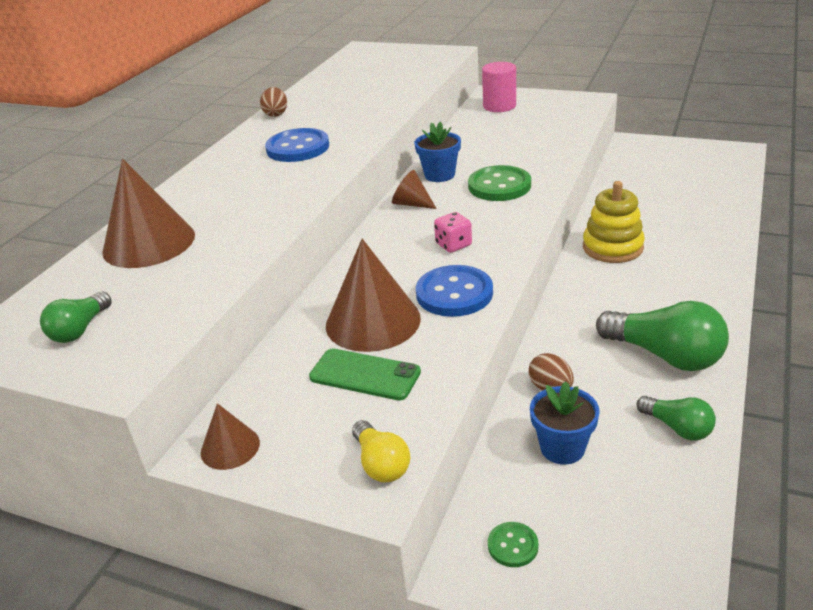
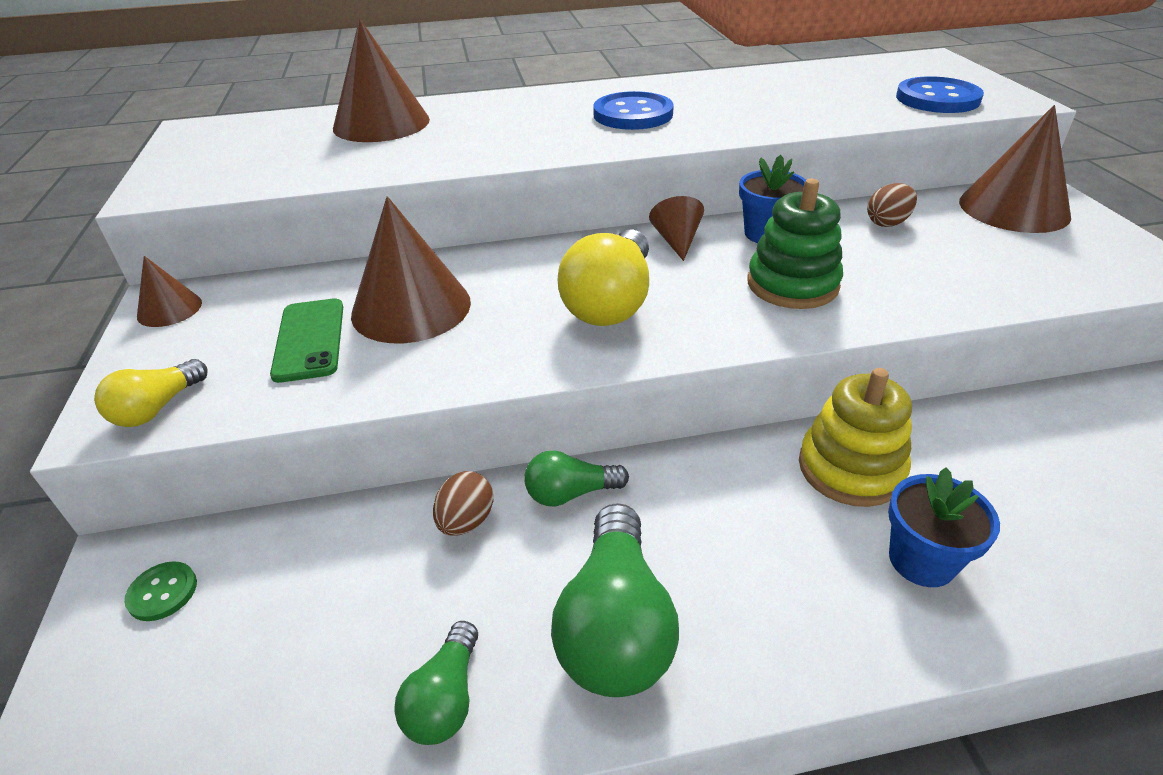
camera: 55 degrees right, 5 degrees up
green light bulb [40,292,112,343] -> green light bulb moved to [524,451,629,506]
brown egg [260,87,287,117] -> brown egg moved to [867,183,917,227]
blue button [416,265,493,317] -> blue button moved to [896,76,984,113]
pink dice [434,212,472,253] -> yellow light bulb [558,229,649,326]
green button [468,165,531,201] -> green stacking toy [748,179,843,309]
pink cylinder [482,62,516,112] -> brown cone [959,105,1071,233]
blue flower pot [530,381,600,465] -> blue flower pot moved to [888,467,1000,587]

